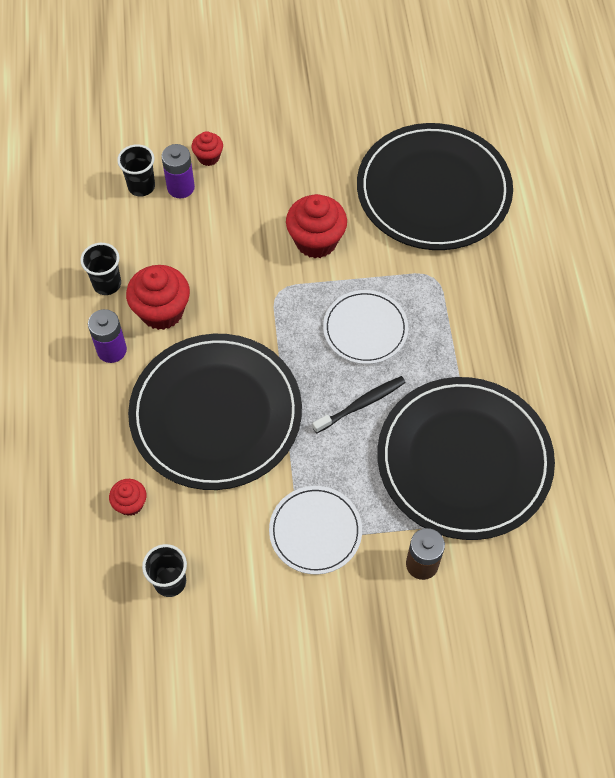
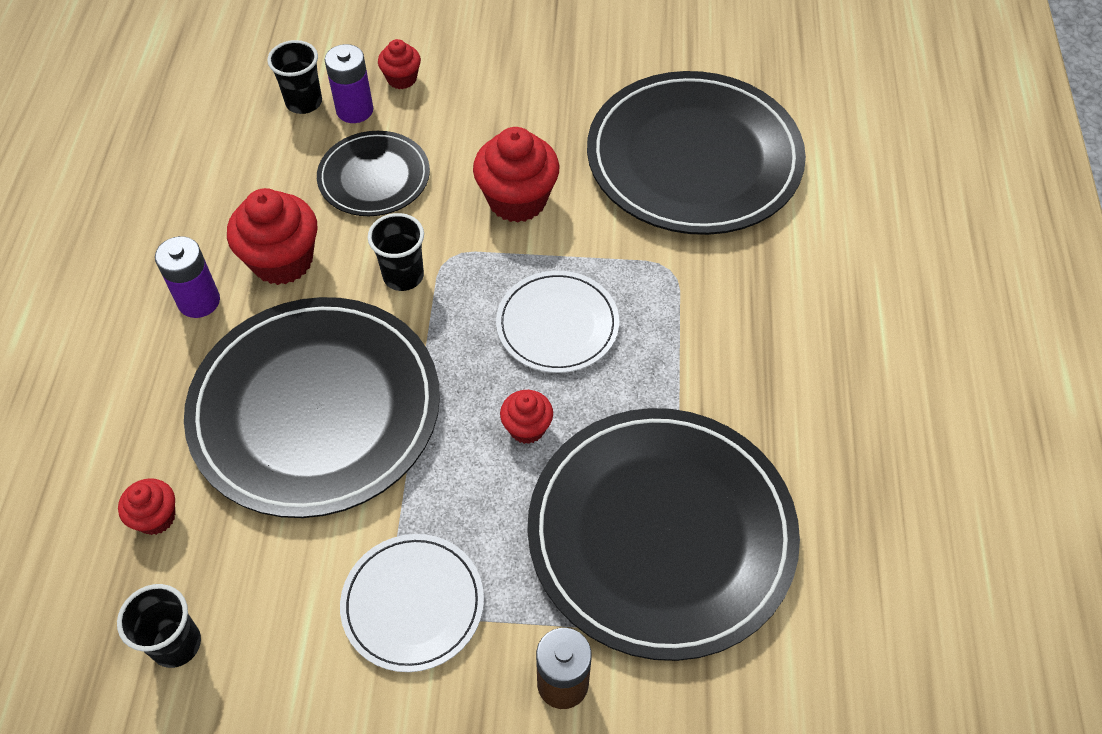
camera: 10 degrees right, 5 degrees down
black cup [80,243,121,295] -> black cup moved to [368,213,424,291]
black toothbrush [312,376,406,433] -> red cupcake [500,390,553,444]
none -> black plate [317,131,430,216]

